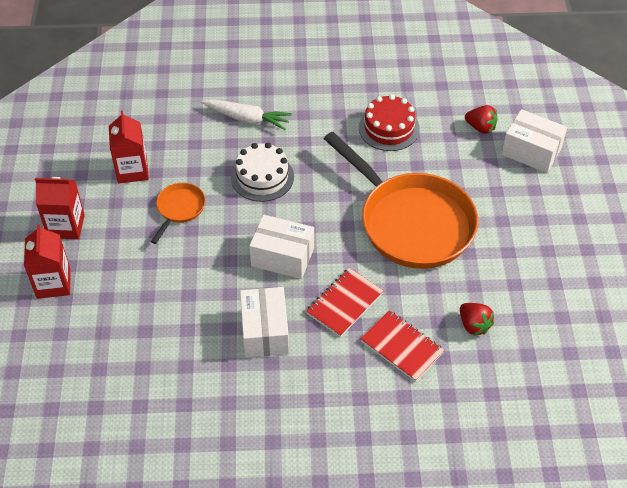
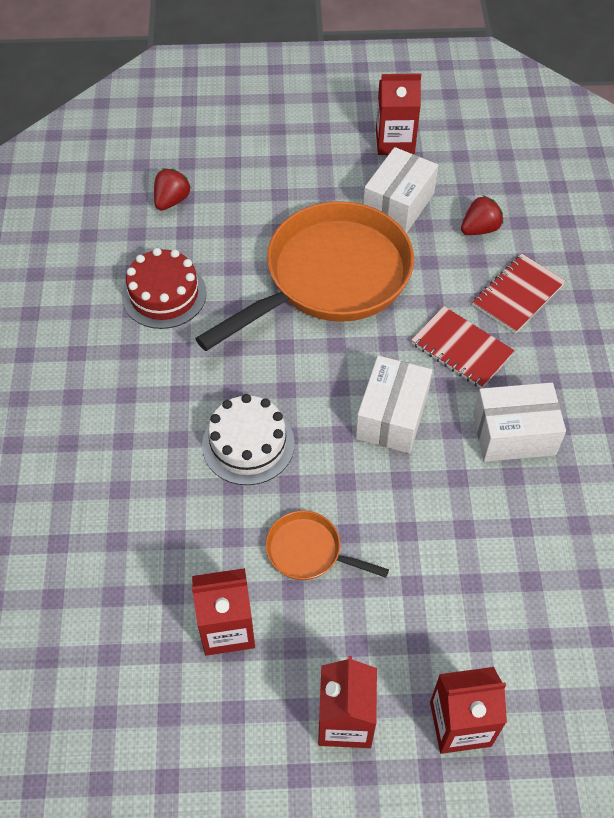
camera: 90 degrees left, 5 degrees up
white carrot [201,99,292,130] -> none
white box [501,109,567,173] -> white box moved to [363,147,438,234]
none -> red carton [376,73,421,155]

